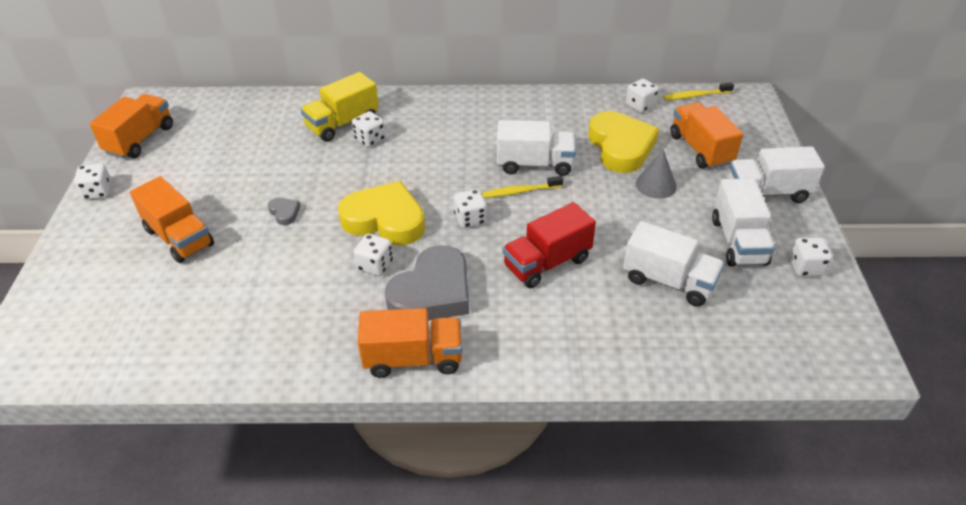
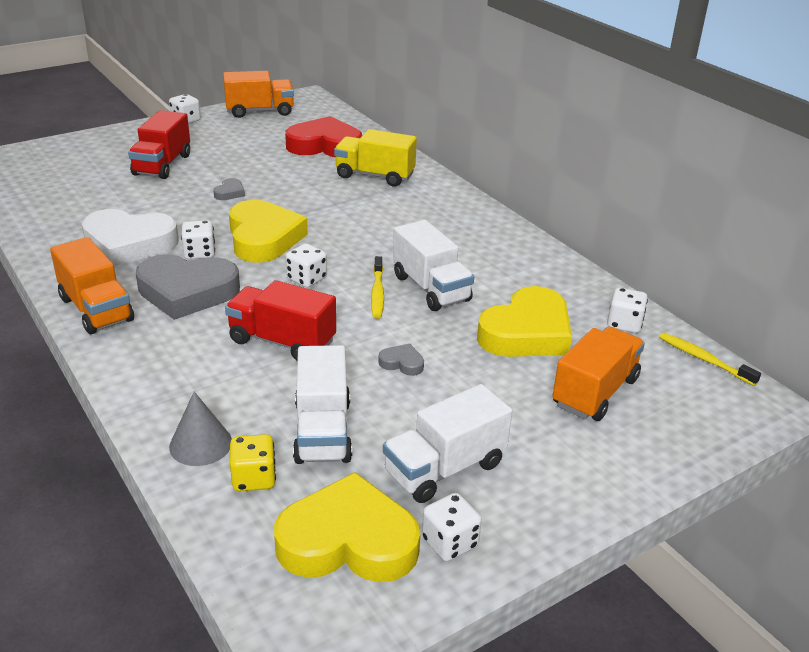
camera: 55 degrees right, 10 degrees down
orange truck [130,176,214,263] -> red truck [128,110,190,179]
white dice [352,111,386,147] -> none
yellow toothbrush [482,176,563,198] -> yellow toothbrush turned 135 degrees counterclockwise [371,256,384,319]
grey cone [636,150,677,199] -> grey cone moved to [169,392,232,466]
white truck [728,146,825,203] -> none
none -> white heart [82,209,179,266]
none -> yellow dice [230,434,276,491]
none -> yellow heart [274,472,420,582]
none -> red heart [285,116,362,157]
none -> grey heart [378,344,424,376]

